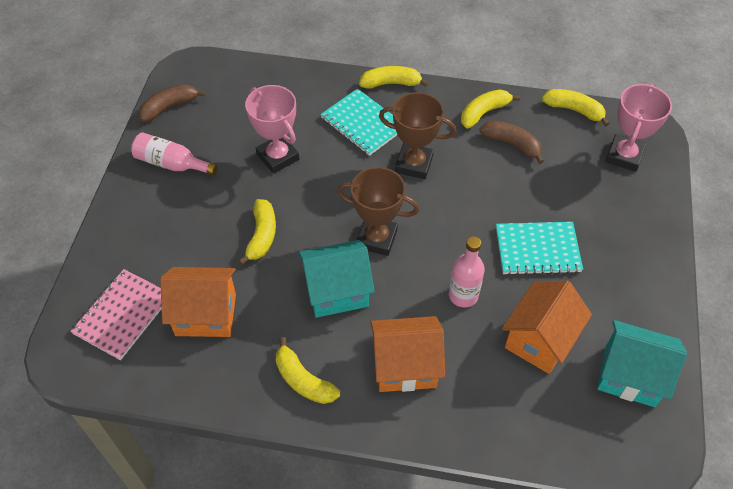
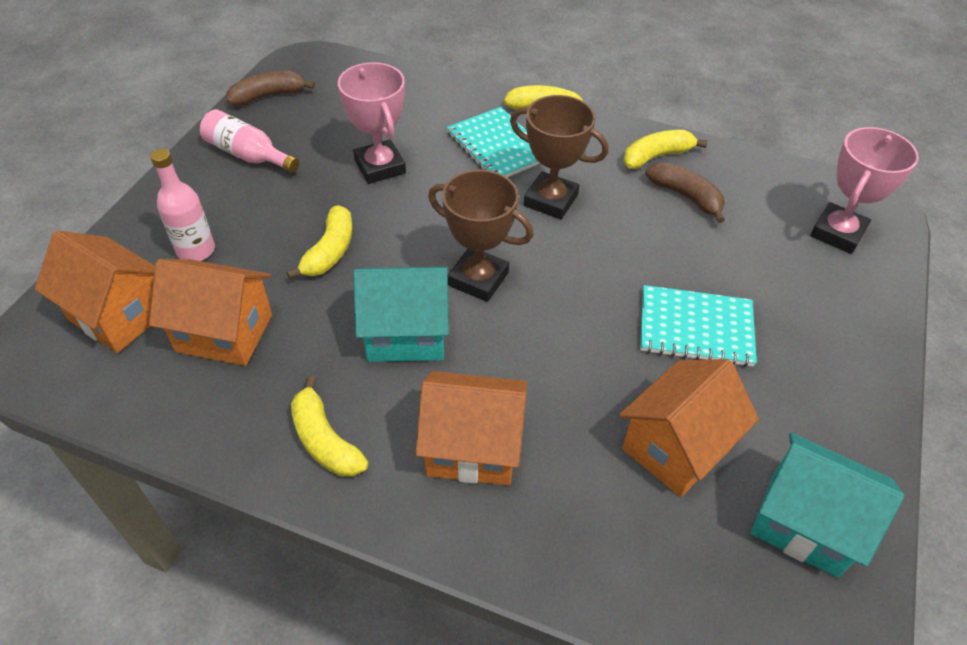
camera: 10 degrees right, 5 degrees down
pink notebook [70,269,161,360] -> orange house [35,230,155,353]
pink bottle [449,236,485,307] -> pink bottle moved to [150,149,215,261]
yellow banana [542,89,610,127] -> none

